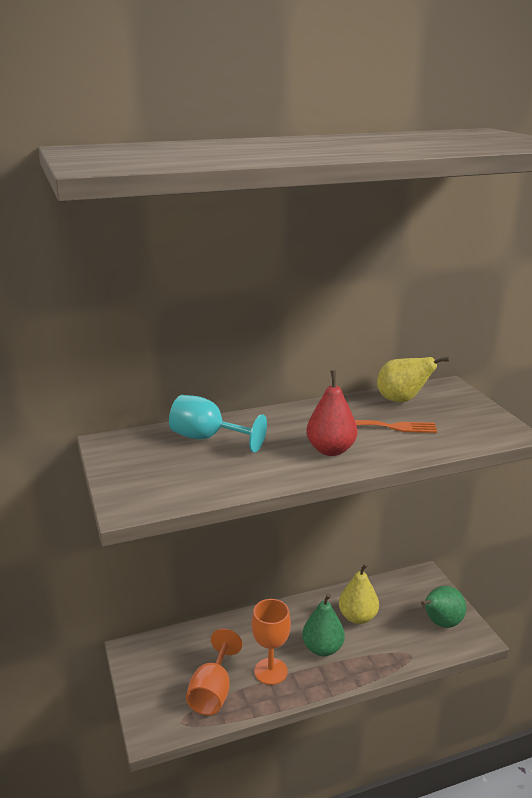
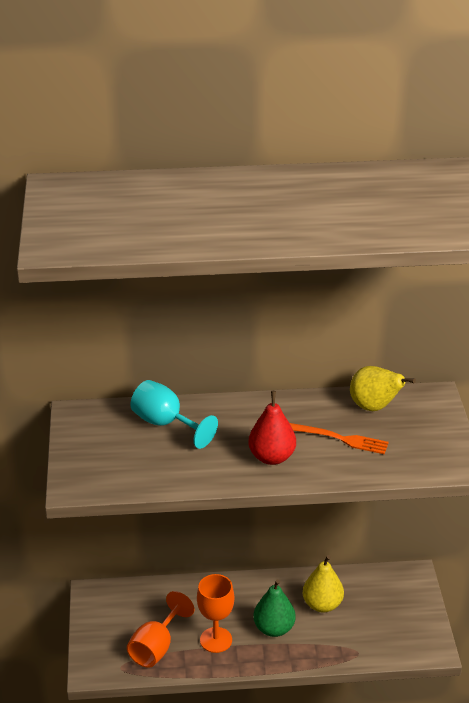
camera: 15 degrees right, 10 degrees up
green pear [421,586,466,628] -> none

